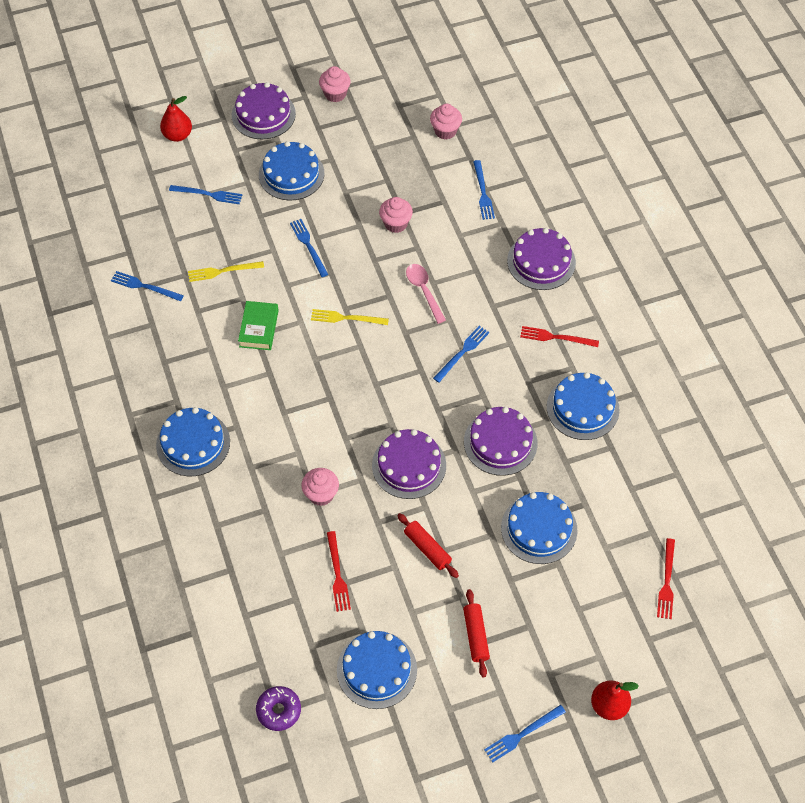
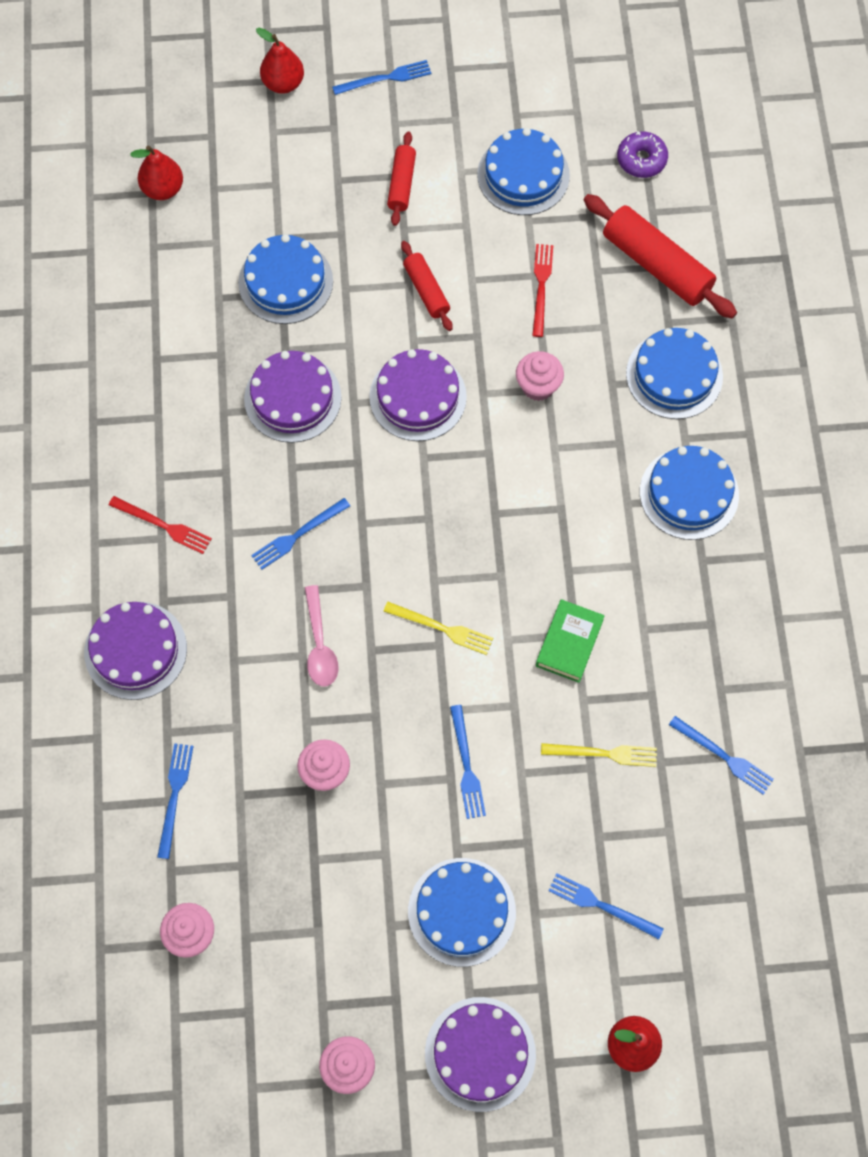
camera: 165 degrees left, 10 degrees up
blue cake [547,372,620,440] -> blue cake moved to [626,328,723,419]
red fork [657,538,675,619] -> red pear [130,145,183,200]
none -> red rolling pin [584,194,737,318]

